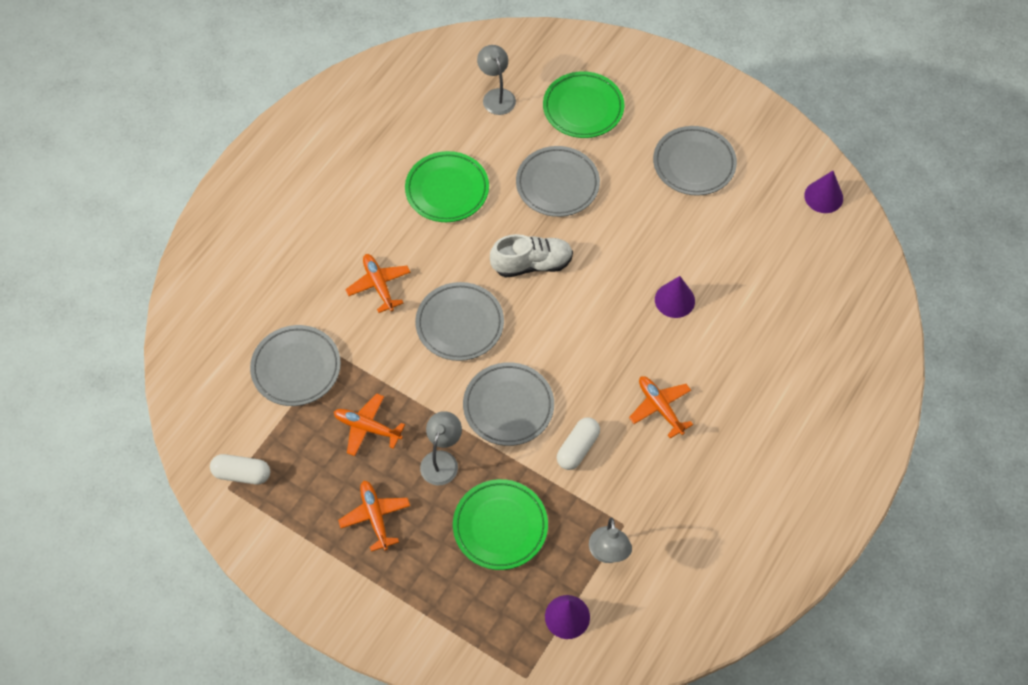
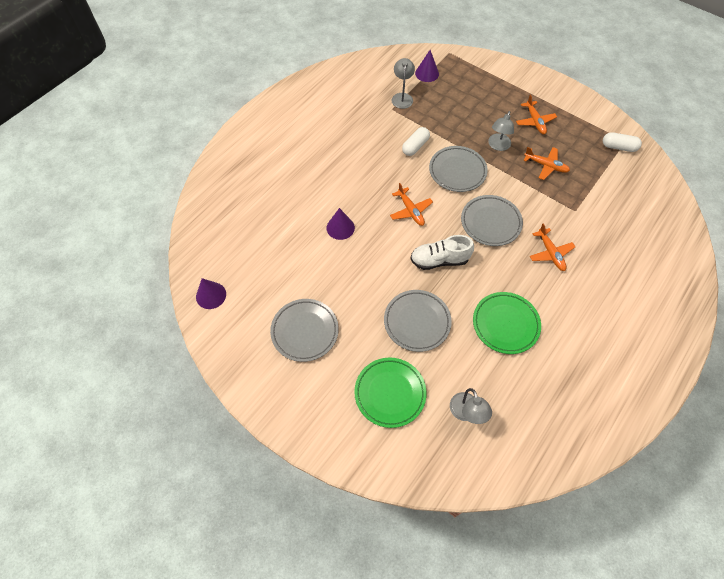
camera: 175 degrees left, 0 degrees up
grey plate [250,325,341,406] -> none
green plate [453,479,548,570] -> none
orange plane [629,376,693,439] -> orange plane moved to [390,183,433,226]

